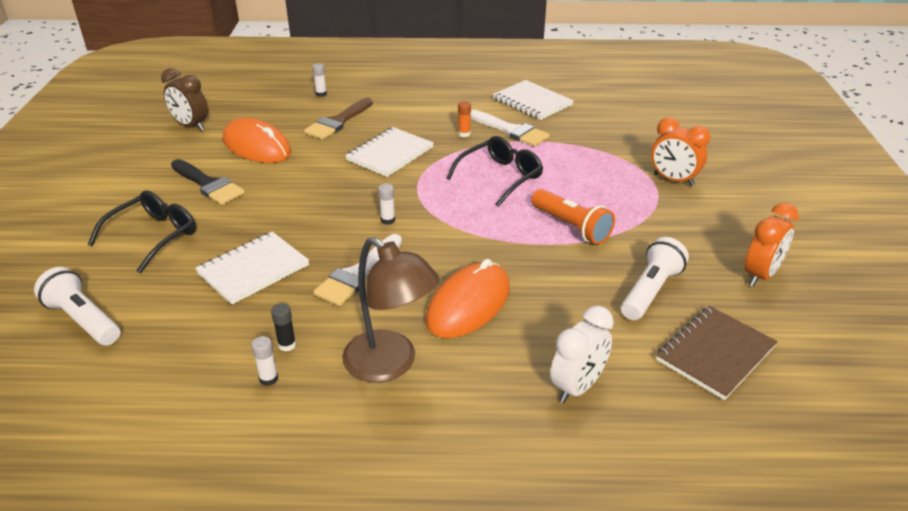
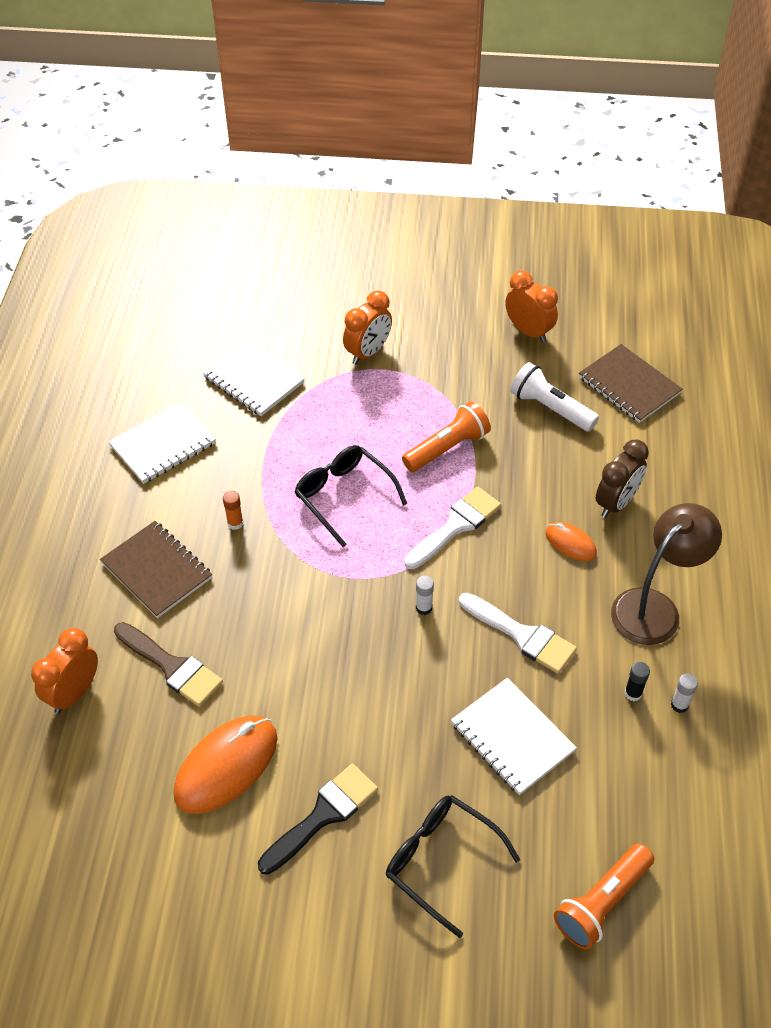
camera: 85 degrees left, 15 degrees up
white flashlight [34,267,120,346] -> orange flashlight [554,843,654,950]
brown clock [161,68,208,131] -> brown clock moved to [596,440,649,518]
white glue stick [312,63,327,97] -> orange clock [31,628,98,714]
white notebook [345,127,434,177] -> white notebook moved to [203,340,305,416]
orange mouse [426,259,510,338] -> orange mouse [546,522,597,561], size x0.53
white brush [470,110,550,147] -> white brush moved to [404,487,501,569]
white clock [550,306,614,403] -> none
none -> brown notebook [100,521,212,618]

